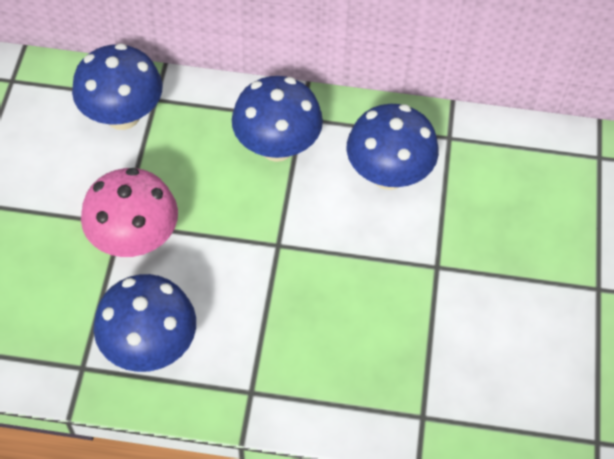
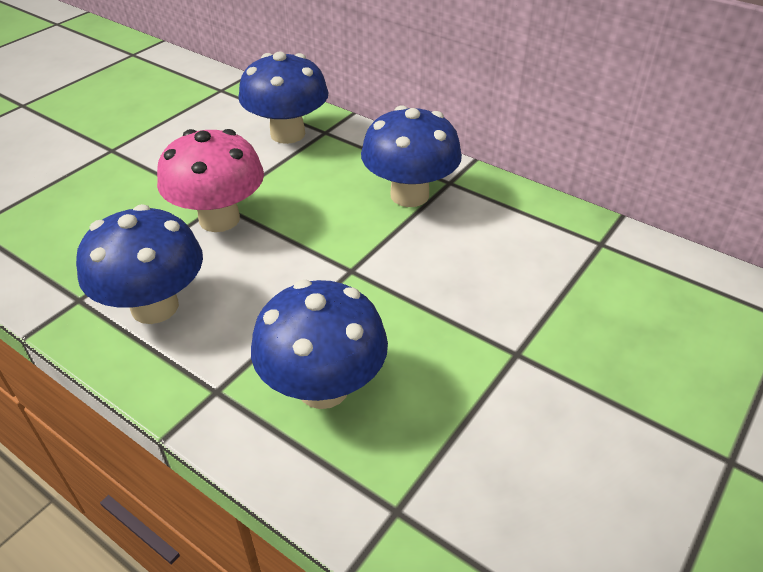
camera: 30 degrees right, 15 degrees down
blue mushroom [347,104,439,190] -> blue mushroom moved to [251,280,388,409]

